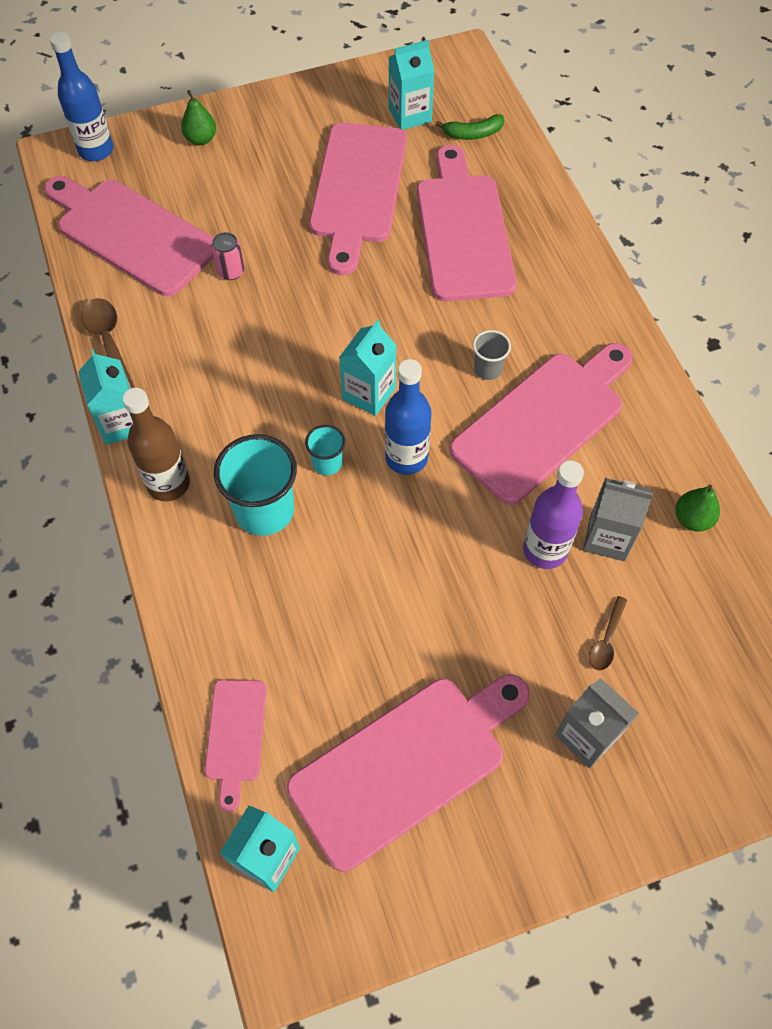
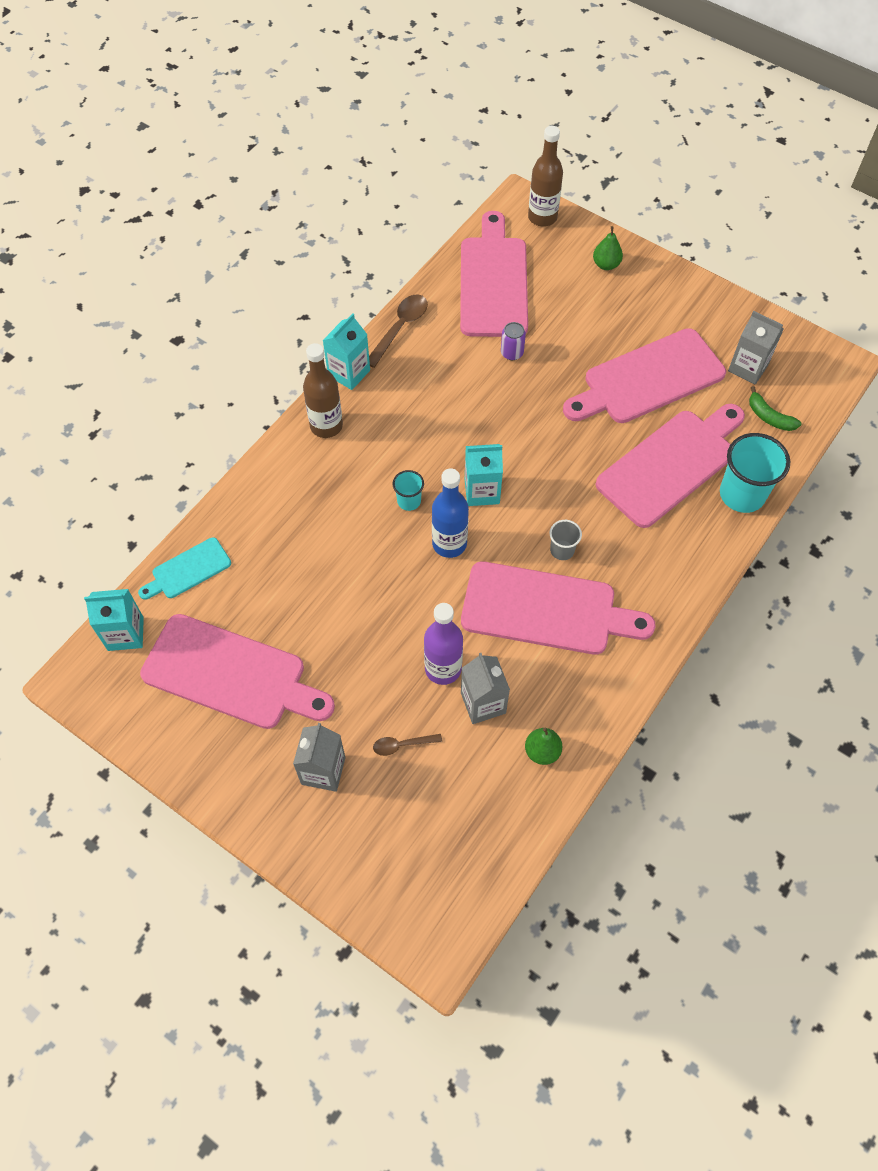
camera: 55 degrees right, 0 degrees up
blue bottle [50,32,113,161] -> brown bottle [528,126,563,227]
pink cutting board [205,680,267,812] -> turquoise cutting board [138,538,231,600]
pink can [211,232,244,280] -> purple can [501,322,526,360]
turquoise cup [214,434,297,536] -> turquoise cup moved to [720,433,790,513]
turquoise carton [389,40,435,130] -> grey carton [728,311,784,384]

